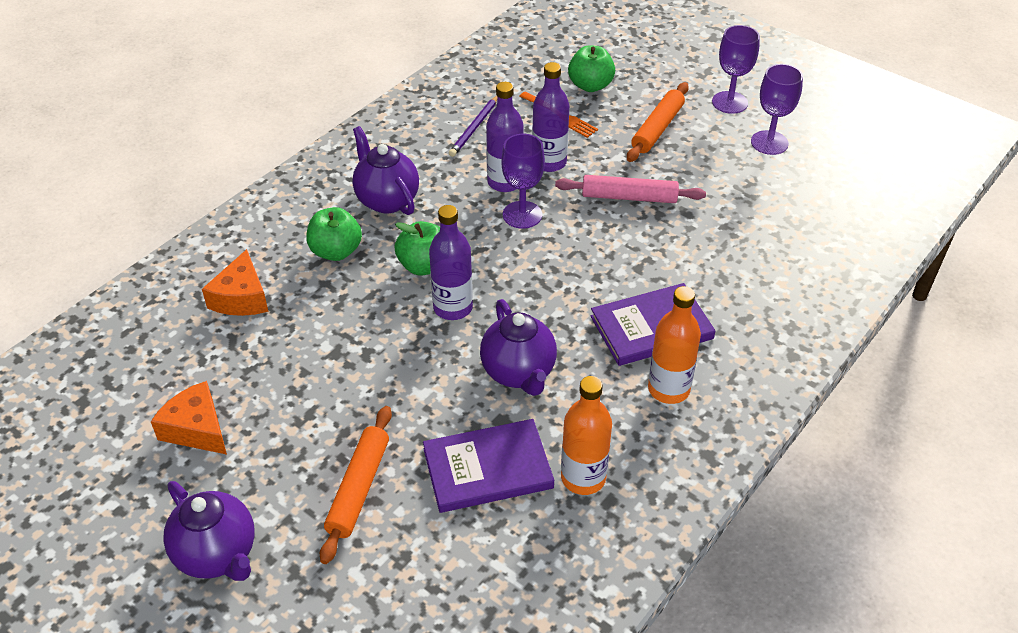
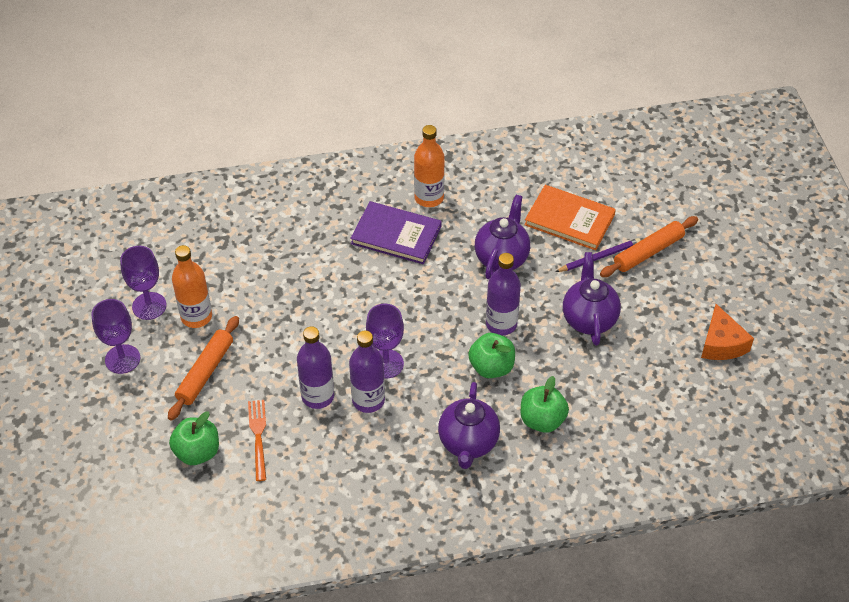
camera: 140 degrees left, 5 degrees up
purple teapot [163,481,255,581] -> purple teapot moved to [563,252,621,346]
orange cheese [202,249,268,316] -> none
purple book [423,419,554,513] -> orange book [524,185,616,251]
purple pencil [449,96,497,157] -> purple pencil moved to [556,238,641,272]
pink rolling pin [555,175,706,203] -> none
orange bottle [561,376,612,495] -> orange bottle moved to [172,245,212,328]
orange rolling pin [627,82,689,162] -> orange rolling pin turned 45 degrees counterclockwise [168,316,239,421]

